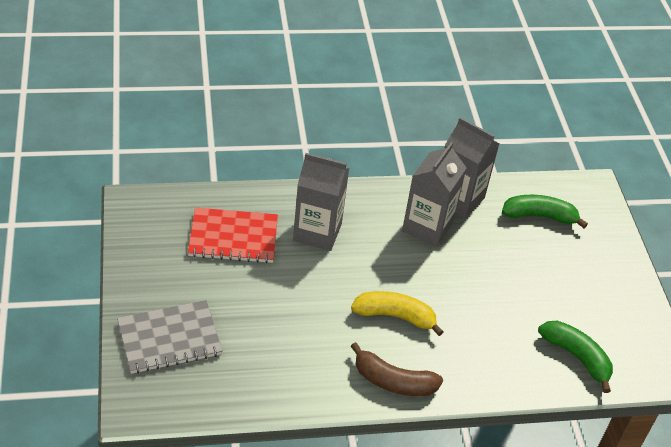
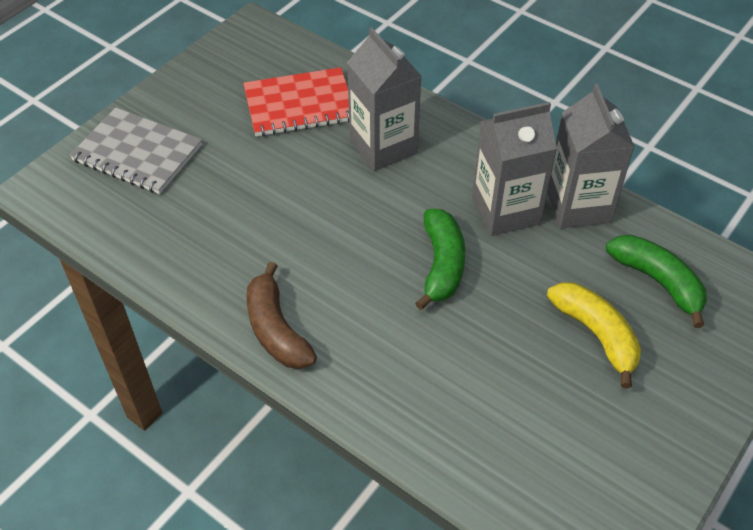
camera: 50 degrees right, 5 degrees up
red notebook [188,208,278,263] -> red notebook turned 60 degrees counterclockwise [243,67,349,136]
yellow banana [351,291,444,336] -> yellow banana moved to [547,282,641,389]
green banana [538,321,613,393] -> green banana moved to [415,209,465,310]

